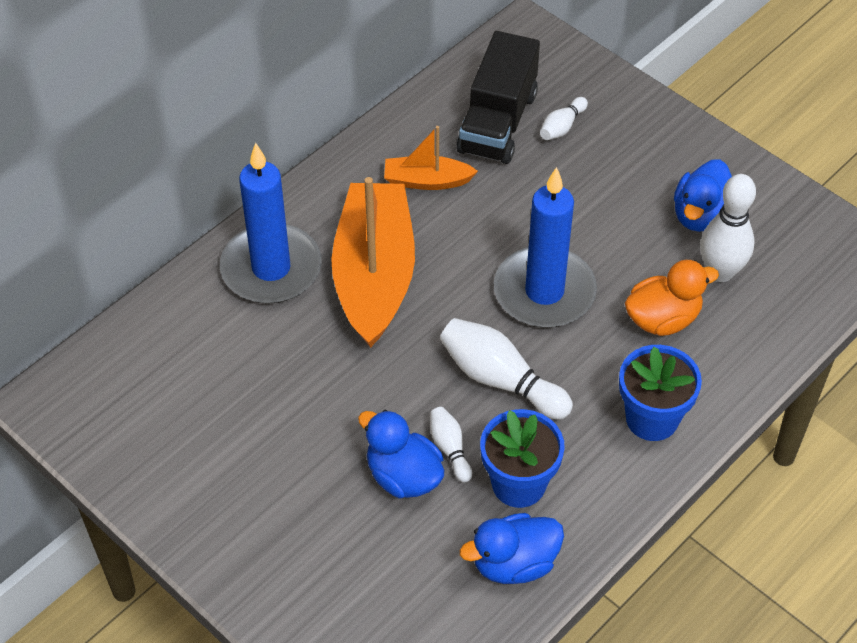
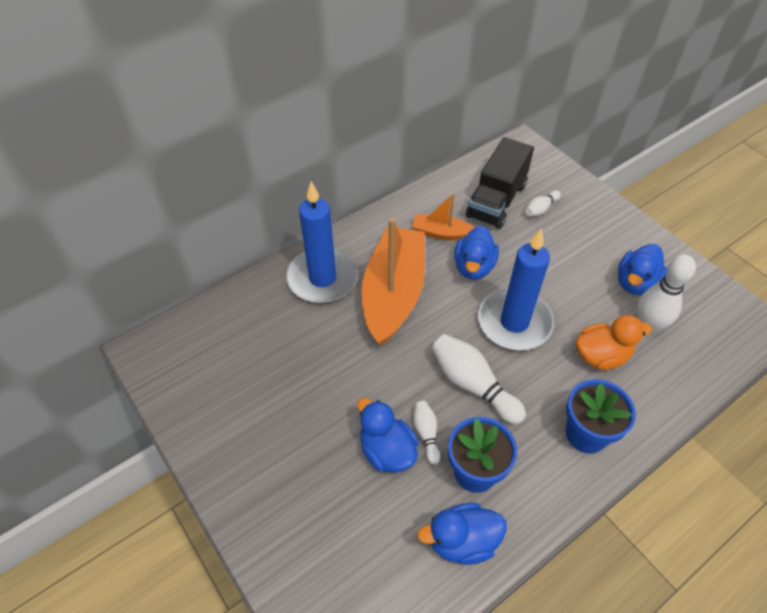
camera: 10 degrees right, 0 degrees up
none -> blue duck [454,226,499,279]

